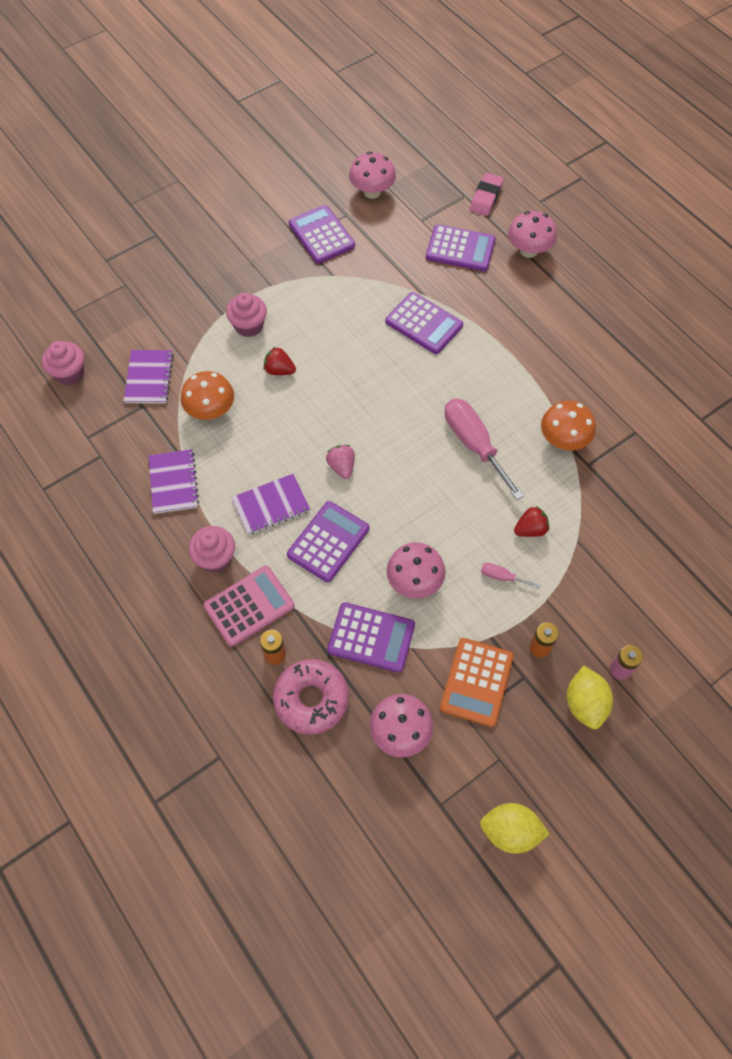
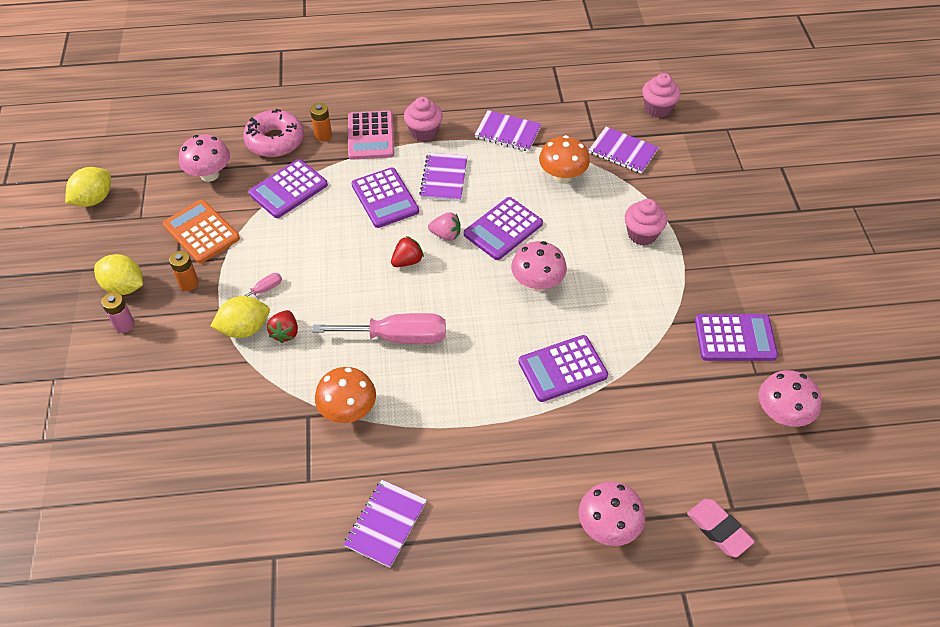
camera: 120 degrees right, 10 degrees down
red strawberry [264,346,296,375] -> red strawberry moved to [391,236,424,267]
pink mushroom [387,542,446,599] -> pink mushroom moved to [511,241,567,292]
purple calculator [426,224,496,271] -> purple calculator moved to [464,197,543,260]
none -> yellow lemon [211,296,270,338]
none -> purple notebook [343,480,427,568]

